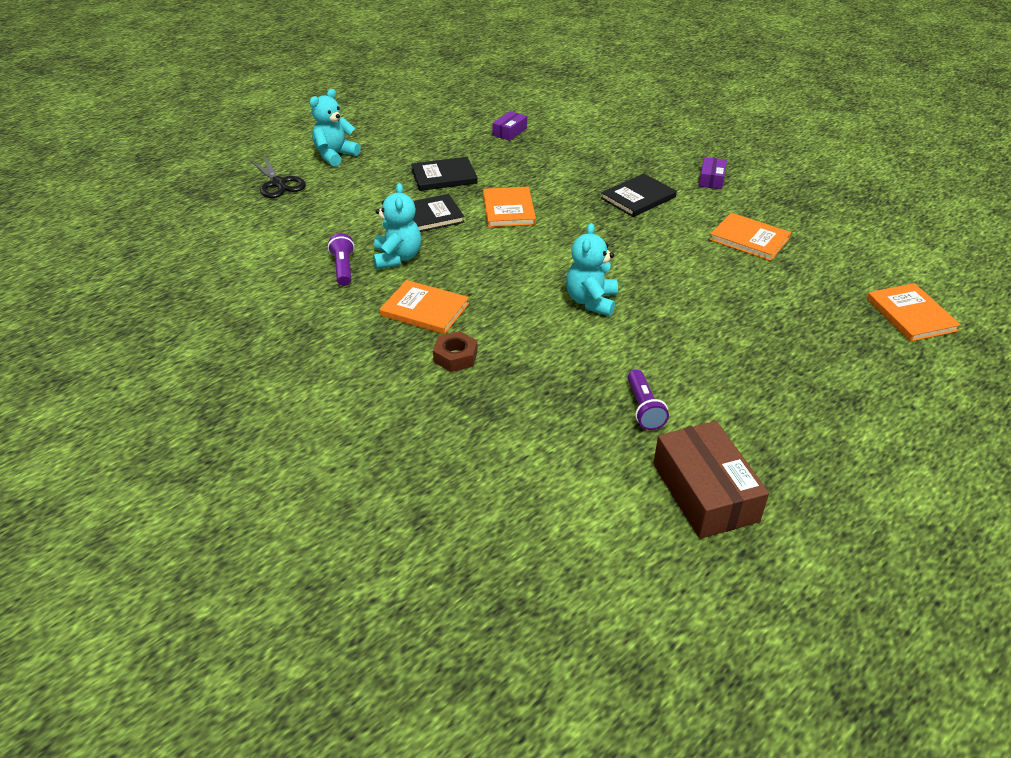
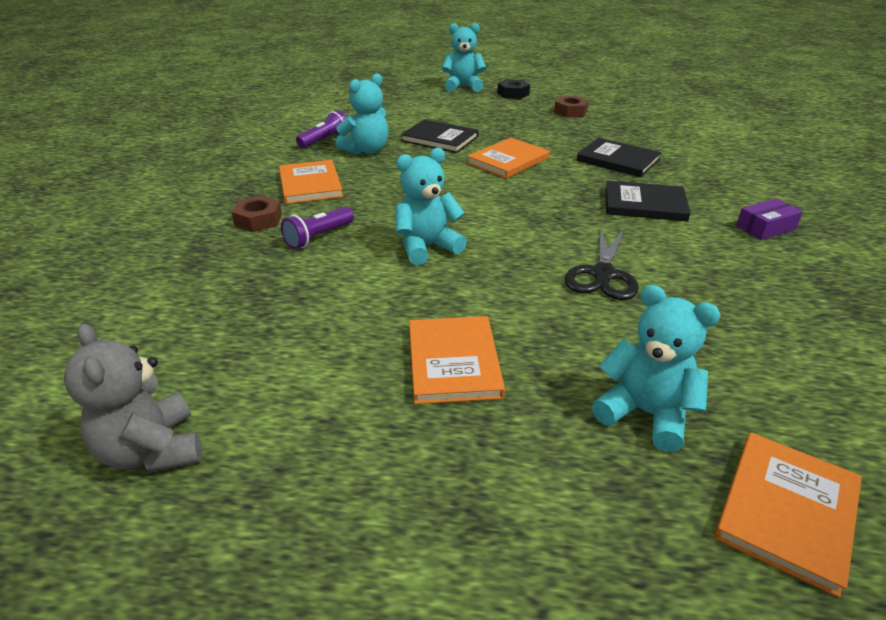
camera: 50 degrees right, 5 degrees down
black scissors [249,155,306,198] -> black scissors moved to [565,228,639,300]
black book [411,157,478,191] -> black book moved to [577,138,661,177]
purple box [492,111,527,141] -> none
purple flashlight [627,370,669,430] -> purple flashlight moved to [281,207,354,249]
brown box [653,421,769,539] -> grey teddy bear [64,323,202,473]
orange book [709,213,791,261] -> orange book moved to [409,316,505,404]
none -> black nut [497,79,530,99]
none -> brown nut [554,96,589,117]
none -> turquoise teddy bear [592,285,721,452]

